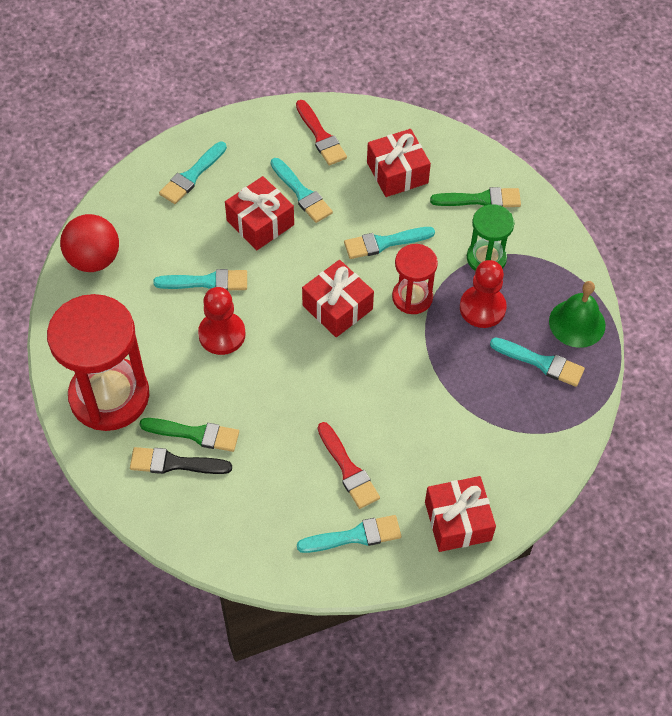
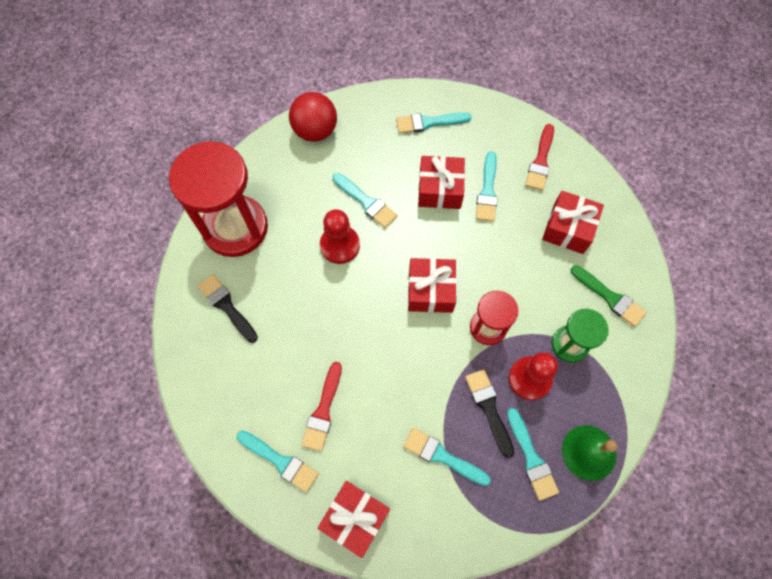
camera: 45 degrees right, 10 degrees up
green brush [139,418,239,452] -> none
turquoise brush [344,227,435,259] -> turquoise brush moved to [403,428,491,486]
none -> black brush [465,369,514,458]

